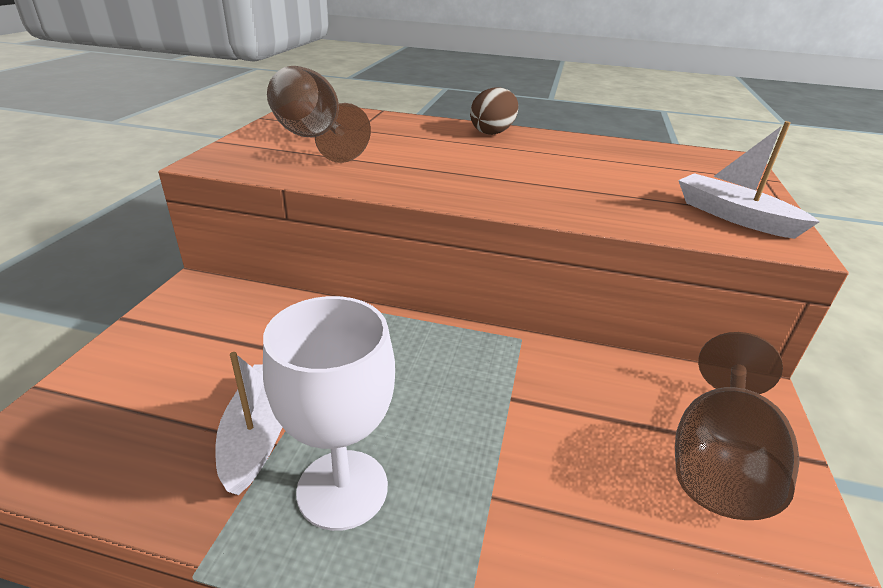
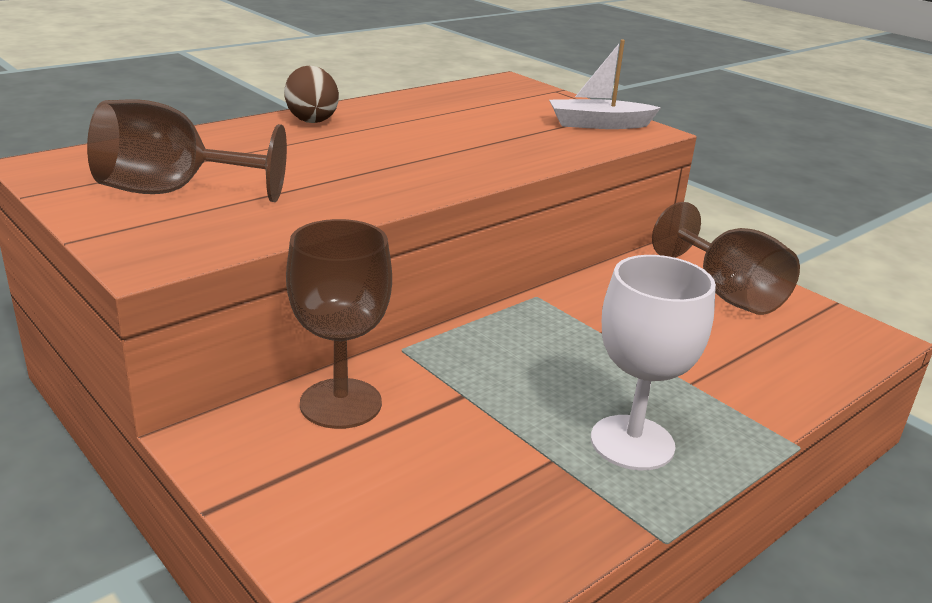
camera: 55 degrees left, 5 degrees down
white boat [215,352,282,495] -> none
none -> brown goblet [286,219,392,429]

